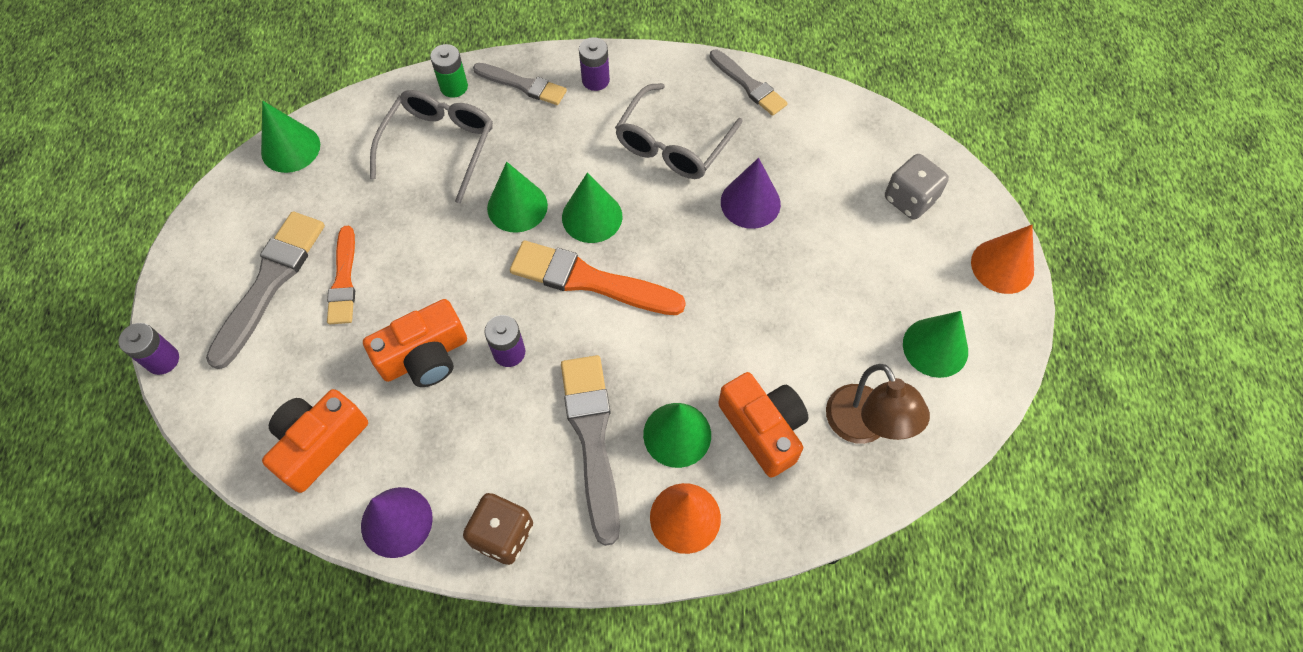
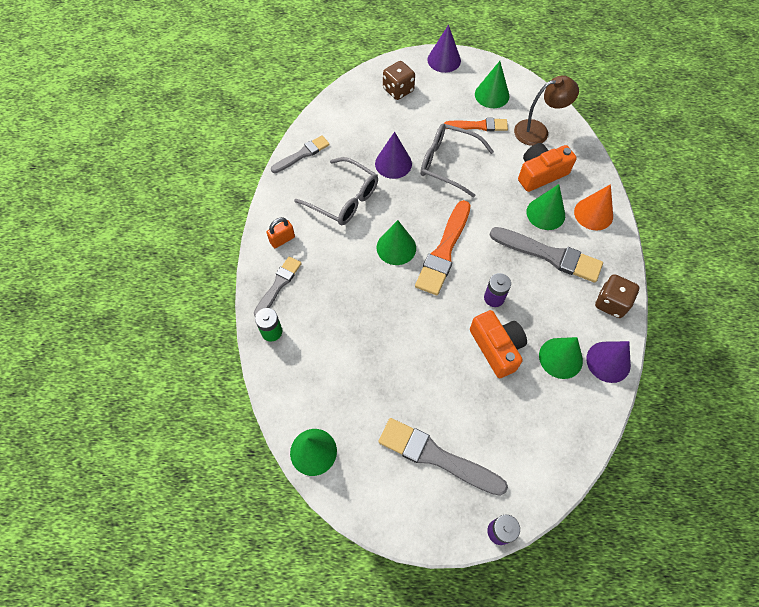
camera: 85 degrees left, 0 degrees up
orange camera [262,389,368,493] -> none
orange brush [327,226,355,324] -> orange brush moved to [444,118,508,131]
grey glasses [370,90,493,204] -> grey glasses moved to [420,123,494,198]
green cone [487,162,548,233] -> green cone moved to [539,337,583,379]
grey brush [561,355,620,546] -> grey brush turned 150 degrees counterclockwise [490,227,603,283]
purple battery [579,37,610,91] -> orange padlock [266,217,295,248]
grey dice [885,154,949,220] -> brown dice [383,61,415,100]
orange cone [971,225,1034,294] -> purple cone [427,25,461,73]

